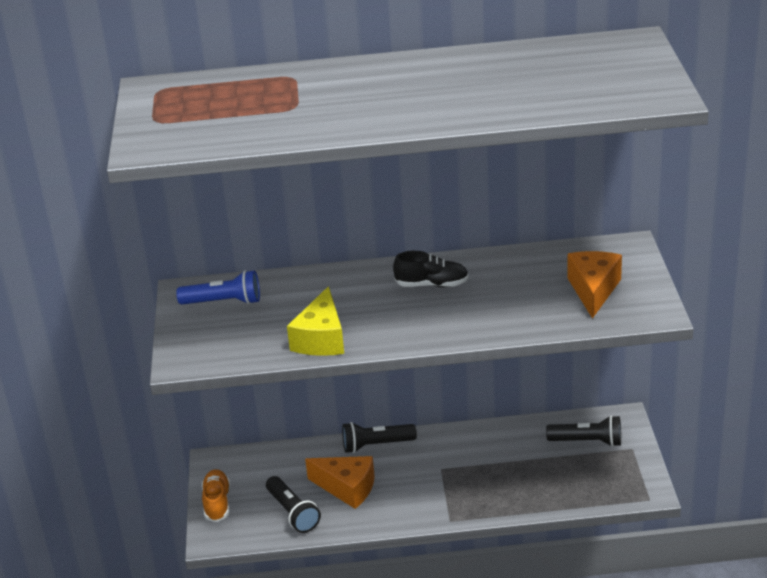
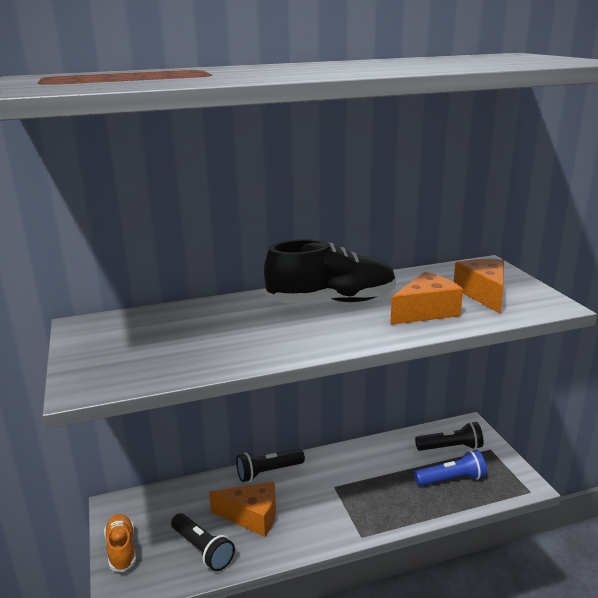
camera: 15 degrees left, 10 degrees down
blue flashlight [176,270,260,305] -> blue flashlight moved to [414,450,487,486]
yellow cheese [287,286,344,356] -> none
black shoe [393,251,469,287] -> black shoe [264,239,396,303], size x1.84
none -> orange cheese [390,272,463,325]

